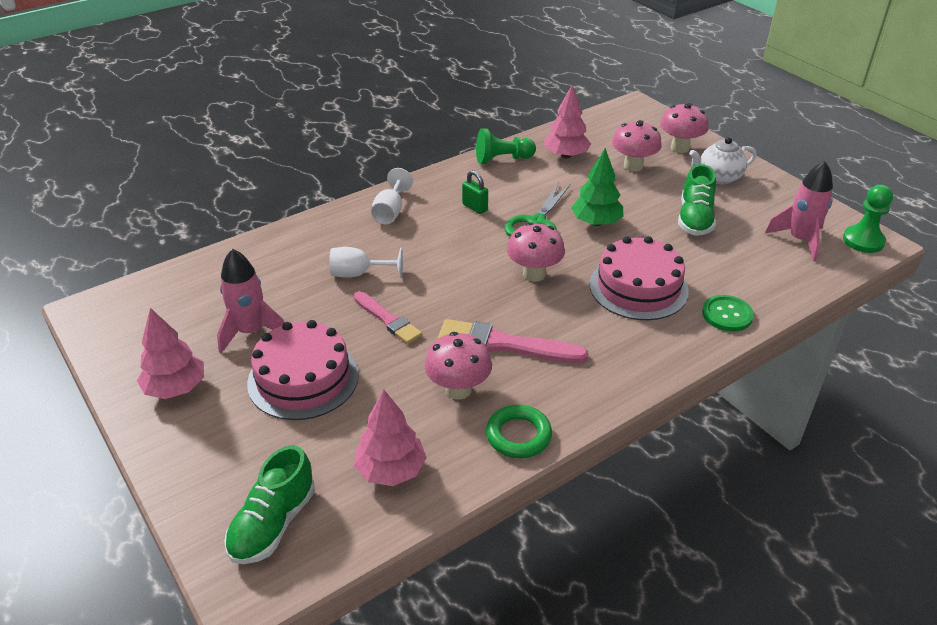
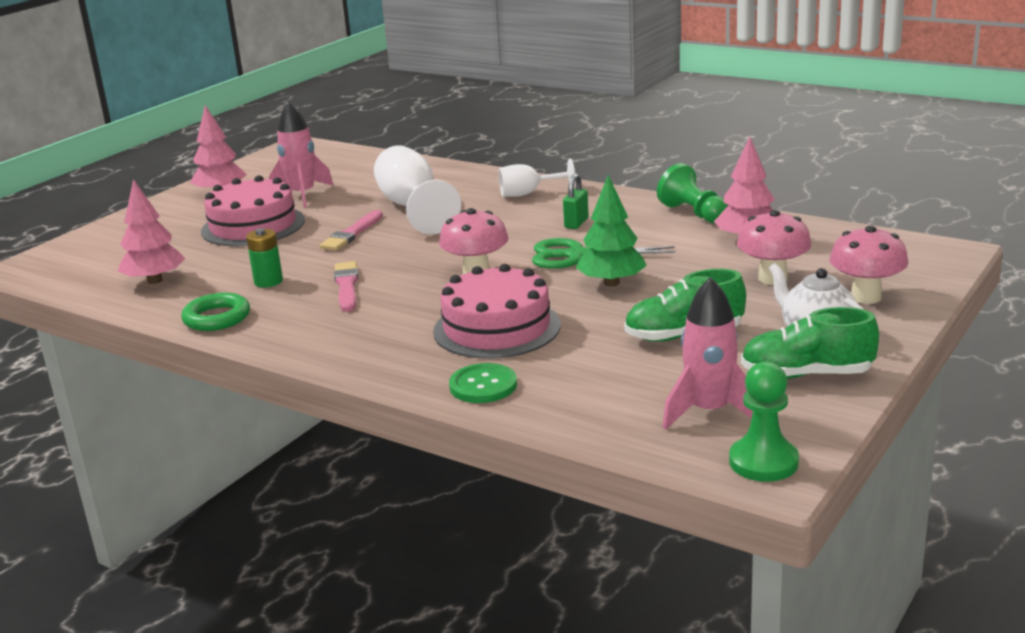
camera: 70 degrees right, 15 degrees down
green shoe [224,445,315,564] -> green shoe moved to [741,307,879,379]
white goblet [329,247,403,278] -> white goblet [374,145,461,235], size x1.70
pink mushroom [424,332,492,400] -> green battery [246,228,283,287]
pink brush [438,319,589,363] -> pink brush [334,261,358,312], size x0.65

